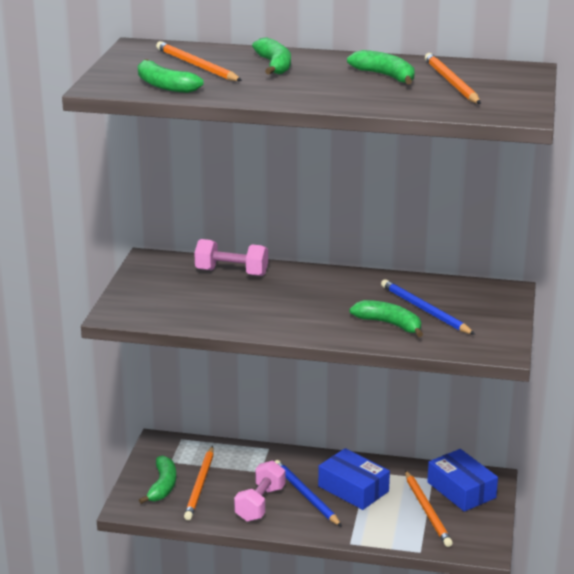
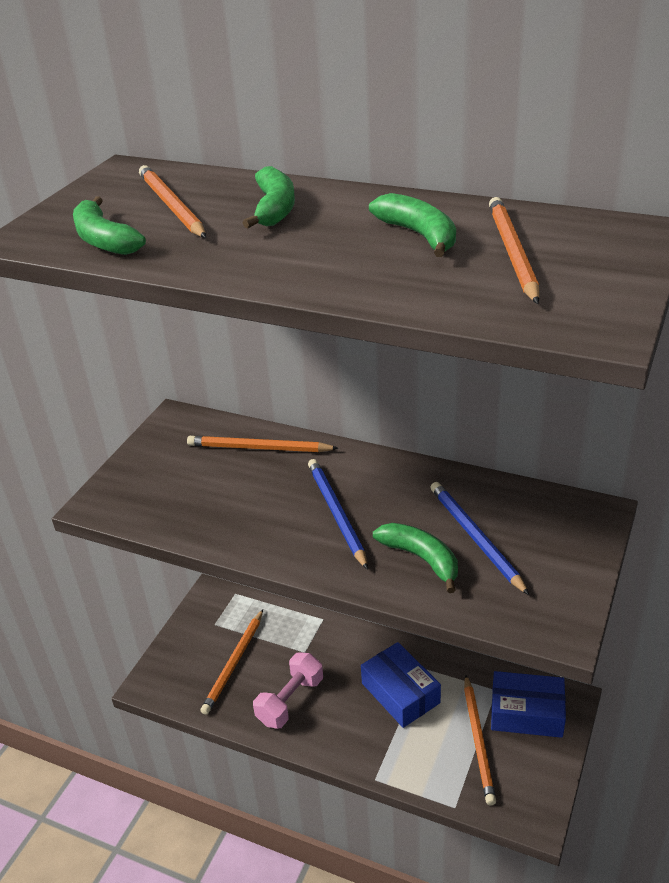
camera: 15 degrees right, 10 degrees up
green banana [139,455,176,504] -> none
pink dumbbell [195,239,268,276] -> orange pencil [187,436,339,452]
blue pencil [274,460,342,527] -> blue pencil moved to [308,459,368,570]
blue box [427,449,498,512] -> blue box turned 60 degrees counterclockwise [491,671,566,738]

